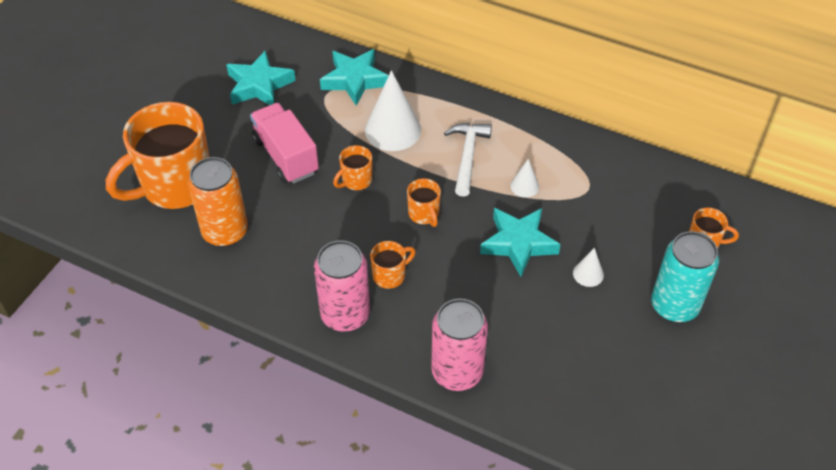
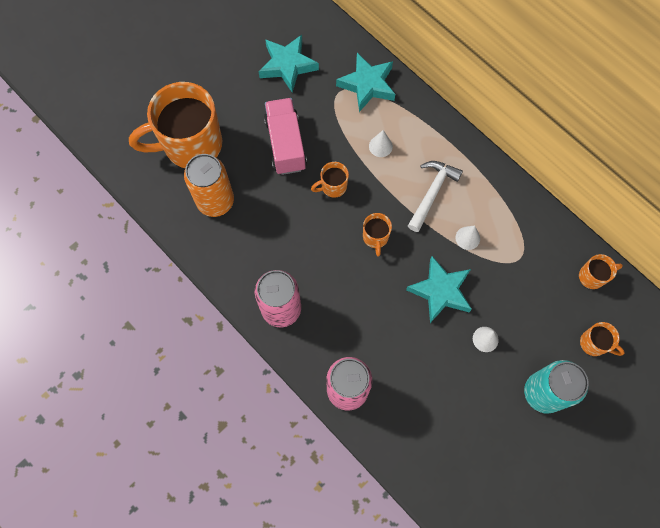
camera: 20 degrees right, 20 degrees up
white cone [365,70,421,151] -> white cone [369,130,393,157], size x0.49
orange mug [370,241,416,289] -> orange mug moved to [579,254,623,289]

